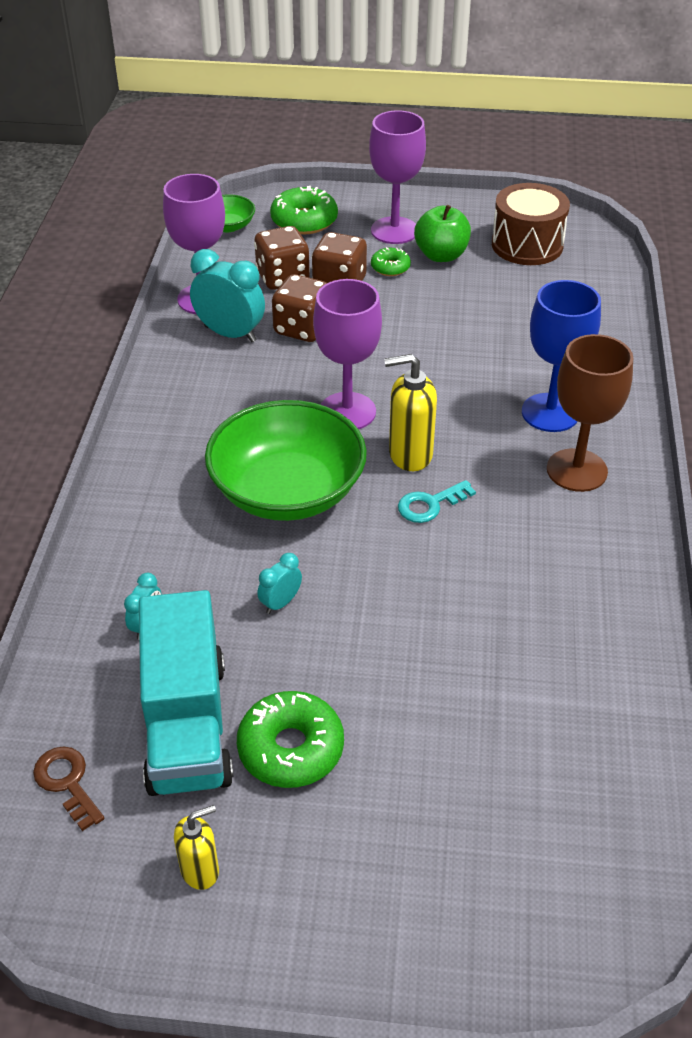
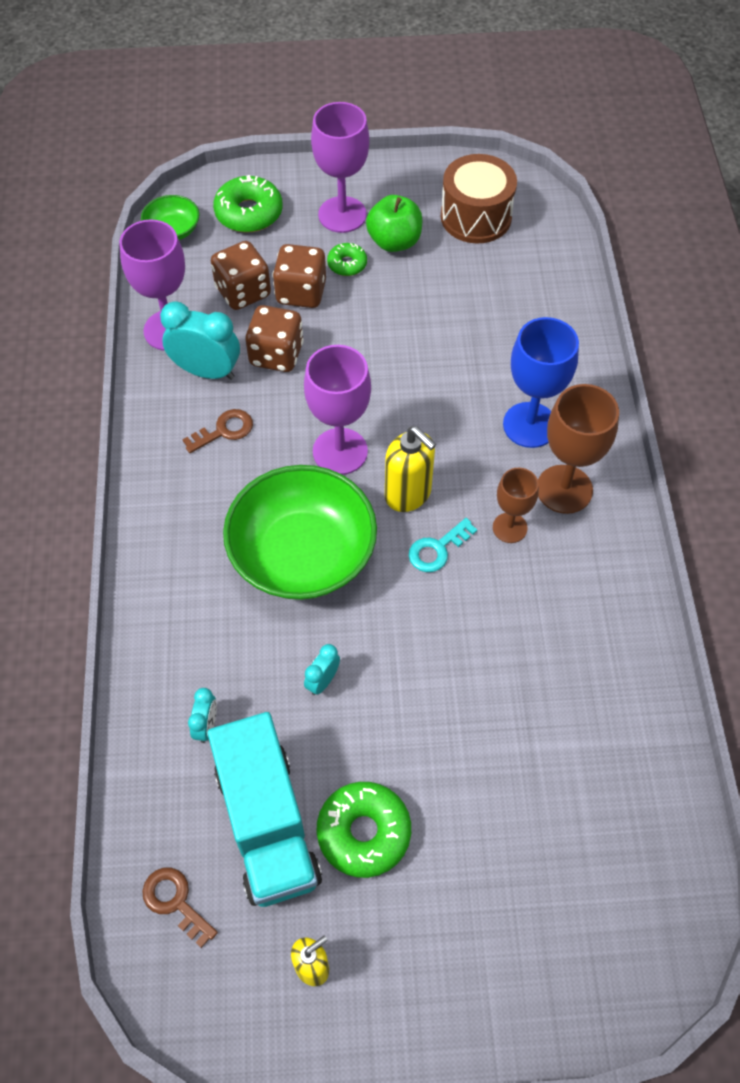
camera: 10 degrees left, 15 degrees up
yellow soap dispenser [384,354,437,471] -> yellow soap dispenser turned 120 degrees counterclockwise [385,426,436,512]
none -> brown key [182,409,253,453]
none -> brown goblet [493,468,539,543]

